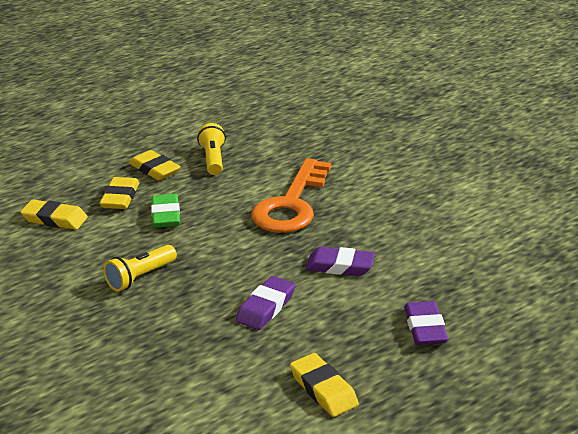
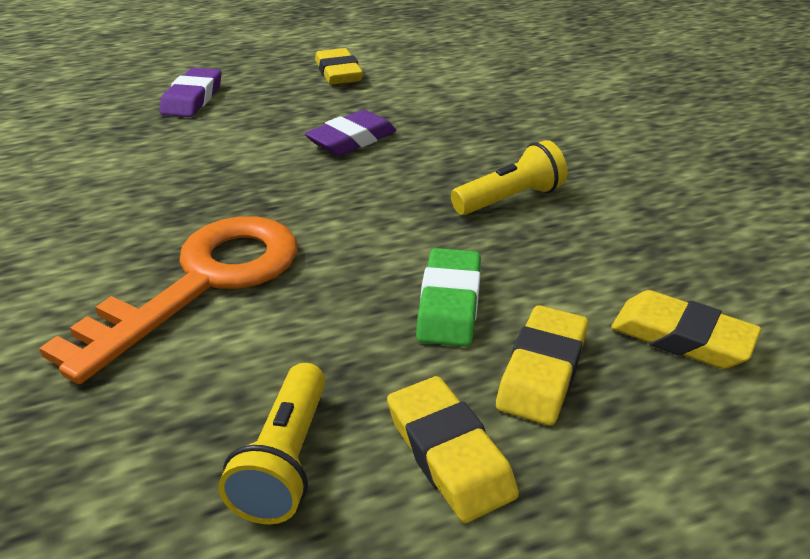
camera: 165 degrees left, 5 degrees up
purple eraser [306,247,375,276] -> none

